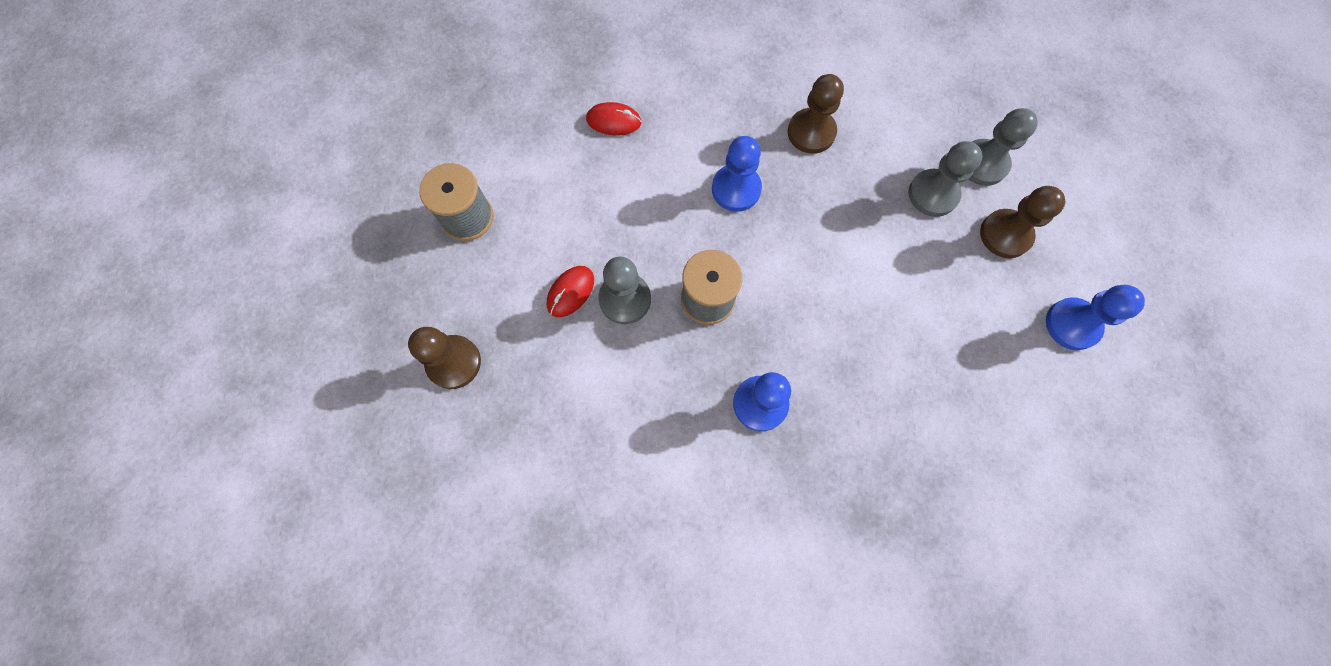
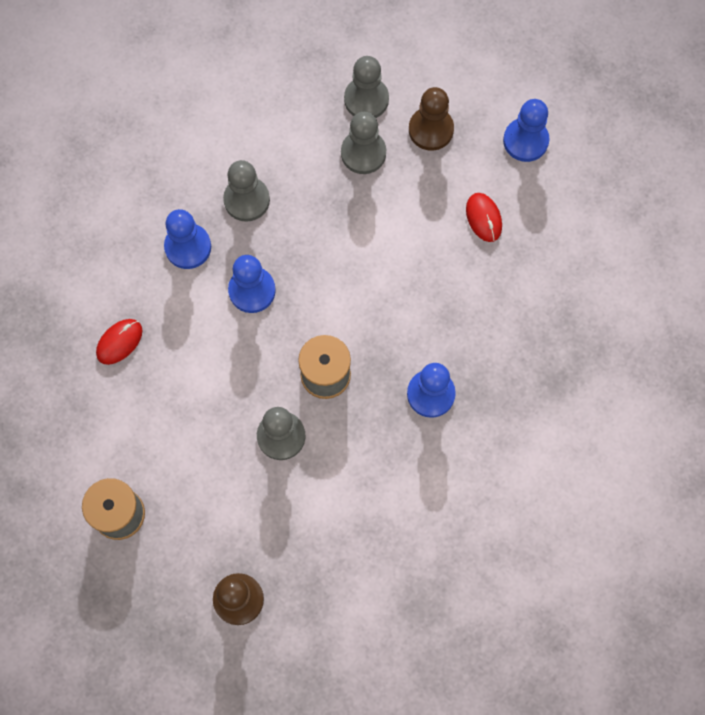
camera: 55 degrees left, 0 degrees up
red mouse [547,266,594,317] -> red mouse moved to [466,193,502,242]
brown pawn [788,74,844,154] -> grey pawn [223,160,270,222]
none -> blue pawn [164,209,211,269]

